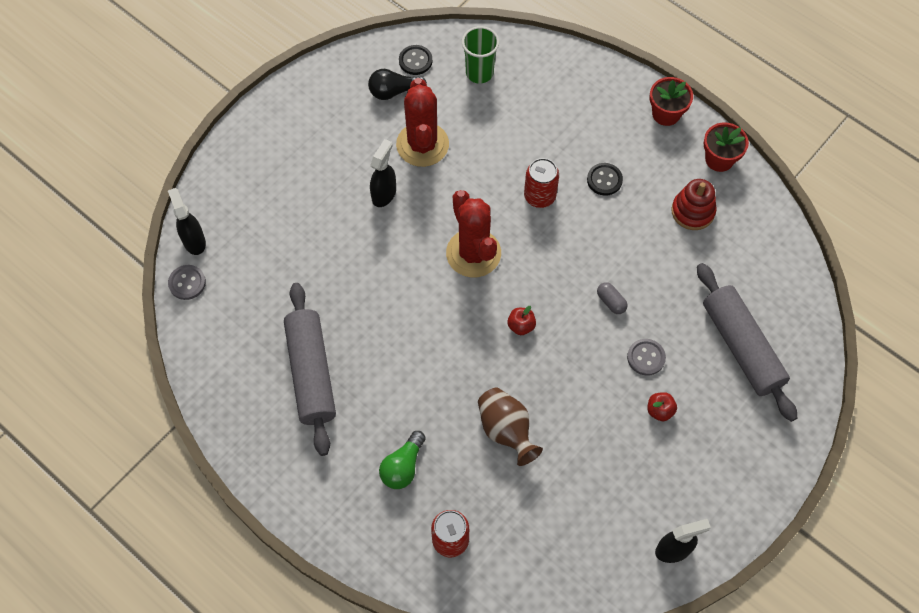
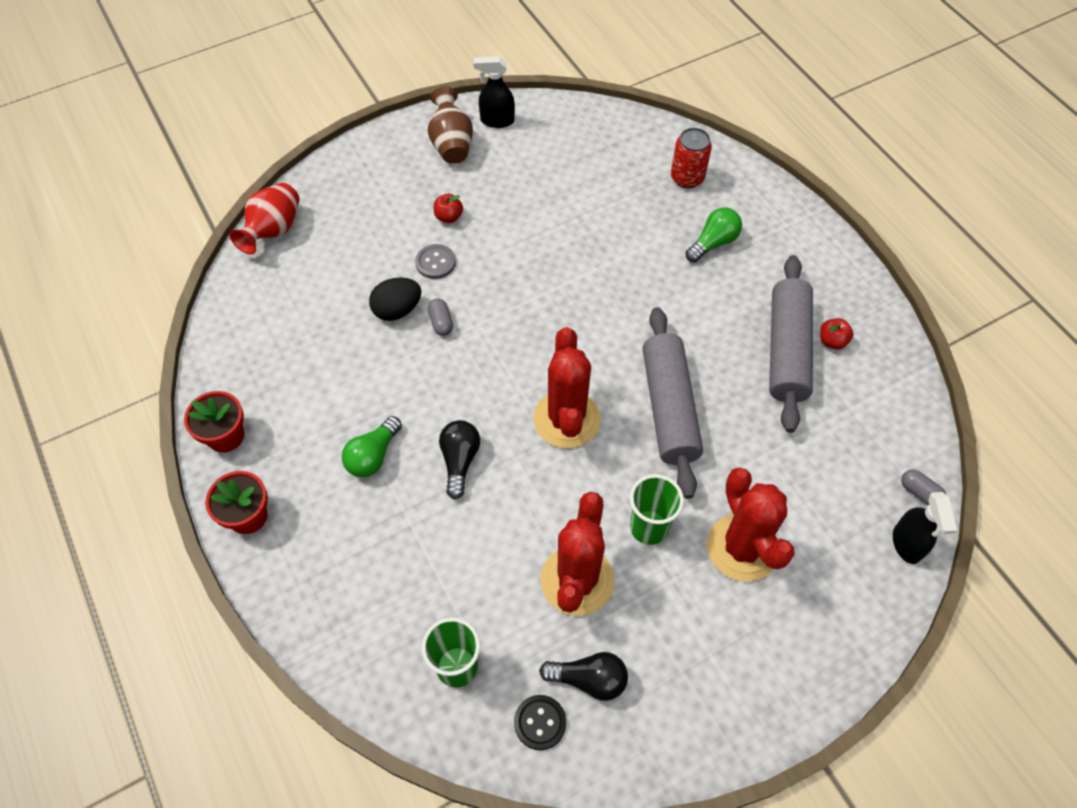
camera: 160 degrees left, 5 degrees down
grey button [168,265,206,300] -> grey capsule [901,469,946,505]
black spray bottle [370,139,396,207] -> green cup [630,474,684,545]
brown vase [478,387,543,466] -> brown vase moved to [428,86,473,164]
red apple [507,306,536,335] -> red apple moved to [820,318,853,350]
red can [524,158,559,208] -> black light bulb [439,420,480,499]
black button [587,163,623,196] -> green light bulb [342,416,402,478]
red stacking toy [671,179,717,230] -> none
grey rolling pin [697,263,797,422] -> grey rolling pin moved to [642,307,703,499]
none -> red vase [229,183,300,254]
none -> black egg [369,277,421,321]
none -> red cactus [707,467,795,582]

